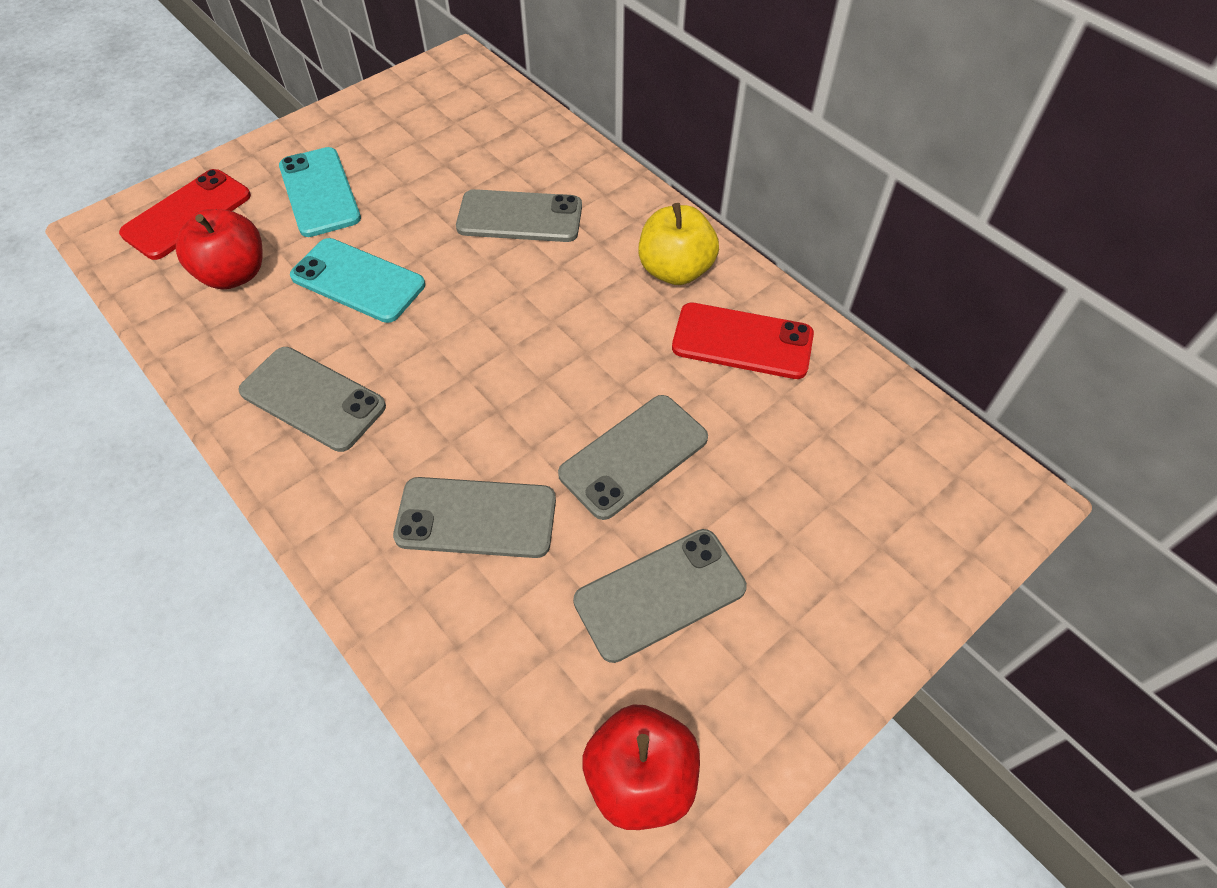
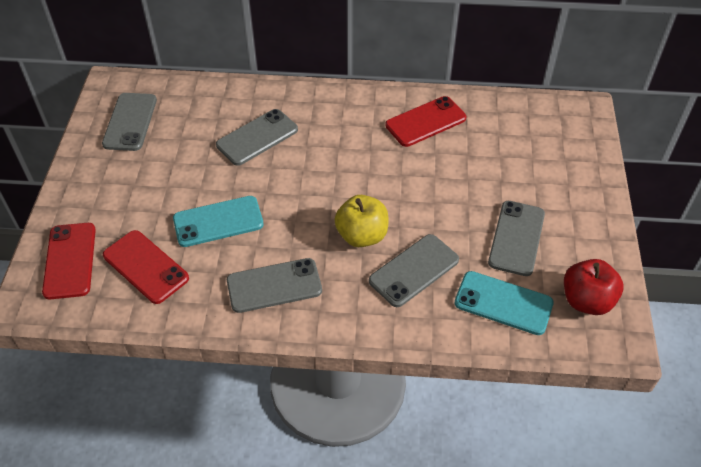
camera: 45 degrees left, 5 degrees down
red apple [176,209,263,289] -> red phone [103,230,189,304]
turquoise phone [279,147,361,237] -> turquoise phone moved to [454,271,554,335]
grey phone [558,395,708,520] -> grey phone moved to [102,93,157,151]
yellow apple [638,203,719,285] -> yellow apple moved to [335,195,389,247]

